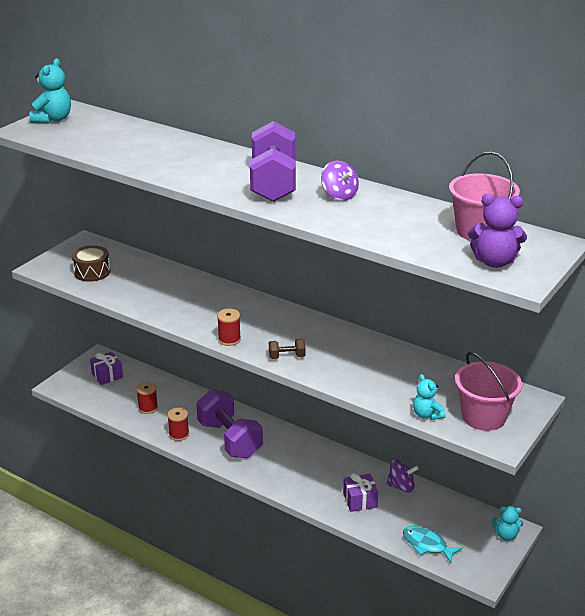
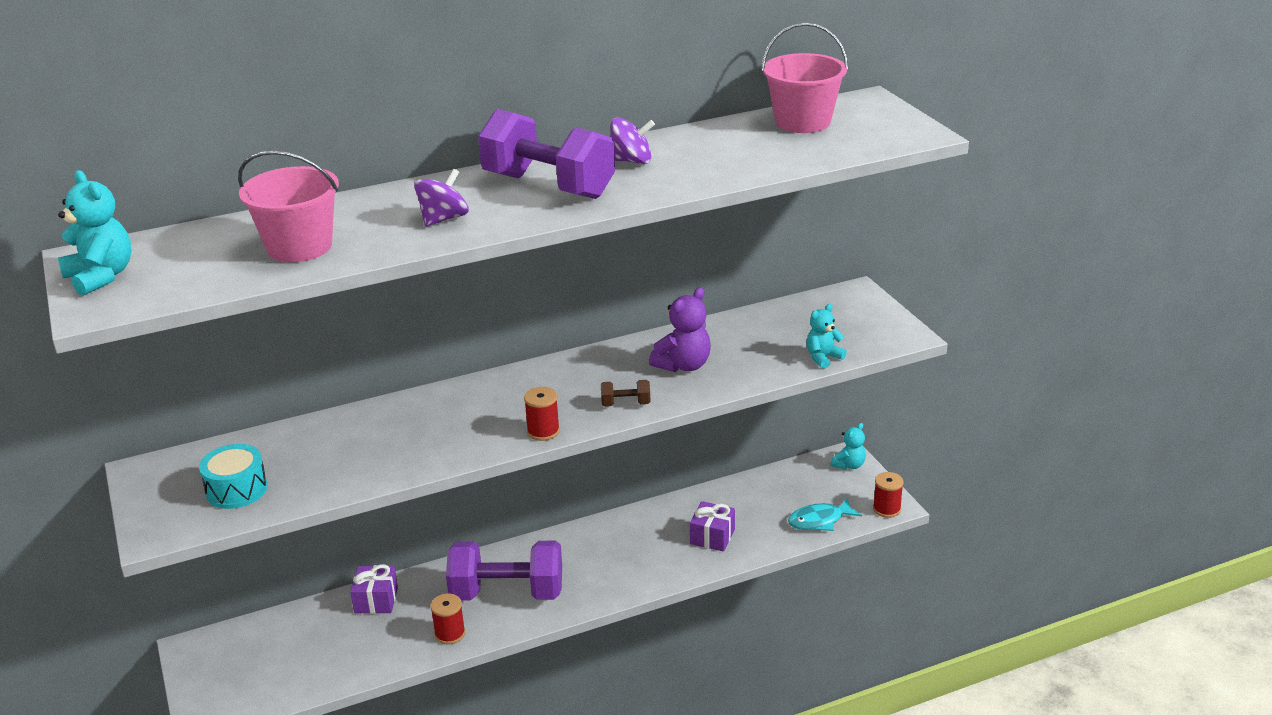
camera: 55 degrees left, 0 degrees up
brown drum [72,245,110,282] -> turquoise drum [199,444,268,509]
purple gift [90,352,123,385] -> purple gift moved to [350,564,398,614]
red spool [136,382,158,414] -> red spool moved to [873,472,904,518]
brown dumbbell [269,339,306,359] -> brown dumbbell turned 60 degrees clockwise [601,380,650,406]
purple spinning top [386,460,419,493] -> purple spinning top moved to [414,169,469,227]
turquoise teddy bear [413,374,446,420] -> turquoise teddy bear turned 135 degrees clockwise [806,304,847,369]
pink bucket [455,352,522,431] -> pink bucket moved to [238,150,339,262]
purple teddy bear [468,194,527,268] -> purple teddy bear moved to [649,287,711,372]

